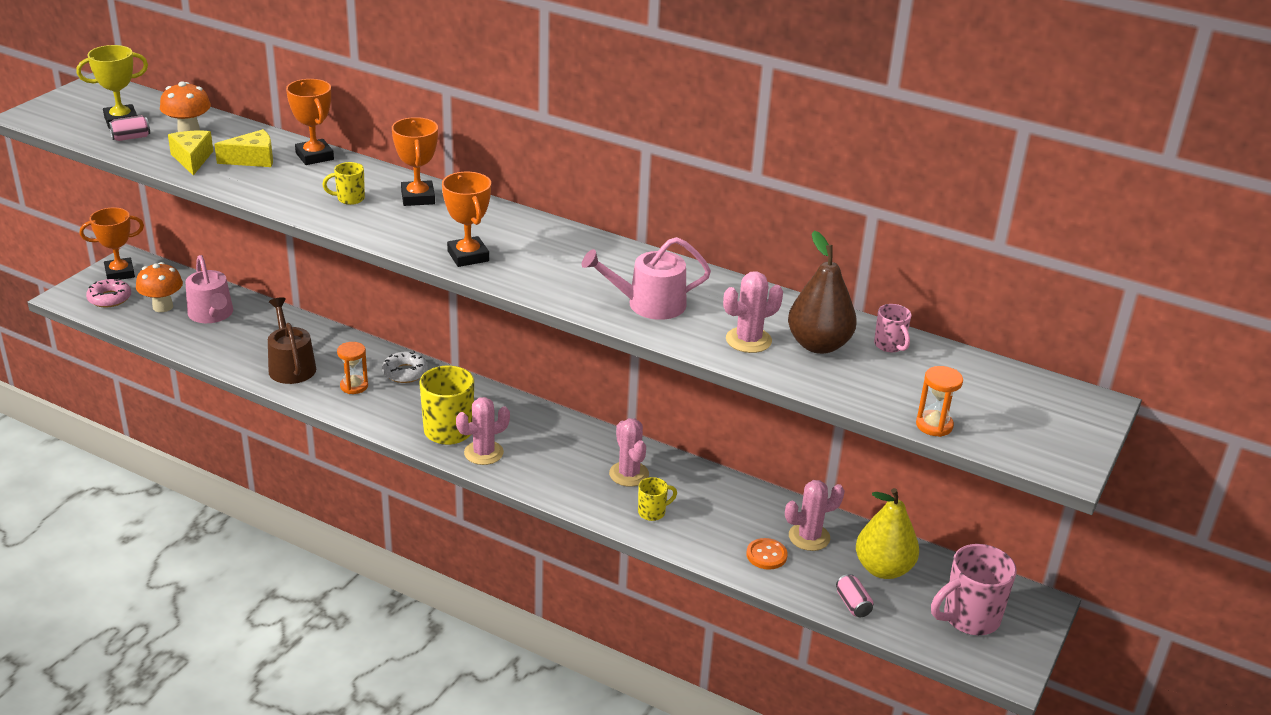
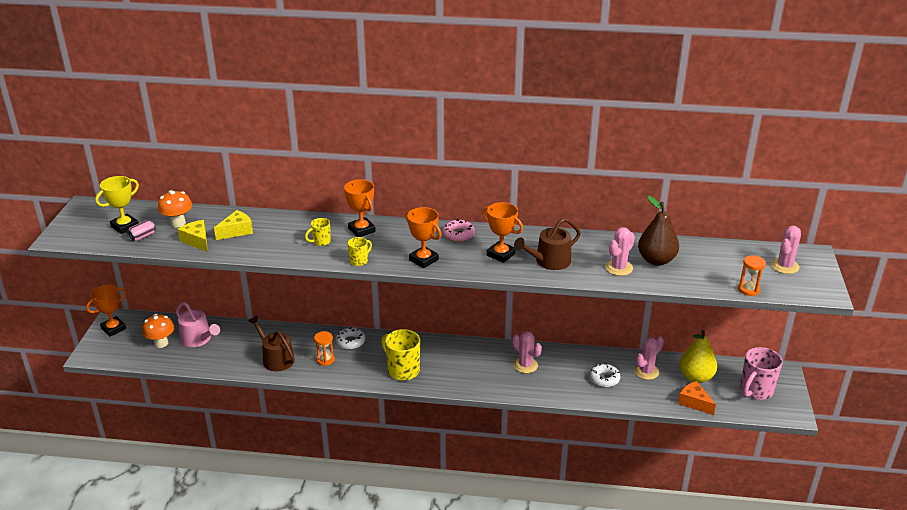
camera: 20 degrees left, 0 degrees up
pink donut [86,278,131,307] -> pink donut moved to [443,219,475,242]
orange trophy [286,79,334,165] -> orange trophy moved to [482,202,523,263]
pink cactus [456,397,510,465] -> pink cactus moved to [771,226,801,274]
pink watering can [582,237,711,320] -> brown watering can [514,218,581,270]
yellow mug [638,477,677,521] -> yellow mug moved to [348,237,372,266]
orange button [746,538,788,570] -> none
pink can [836,574,874,617] -> orange cheese [678,381,716,415]
pink mug [874,304,911,352] -> none
none -> white donut [589,363,620,387]

